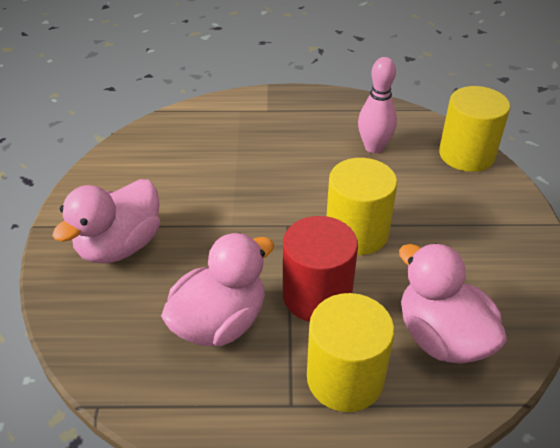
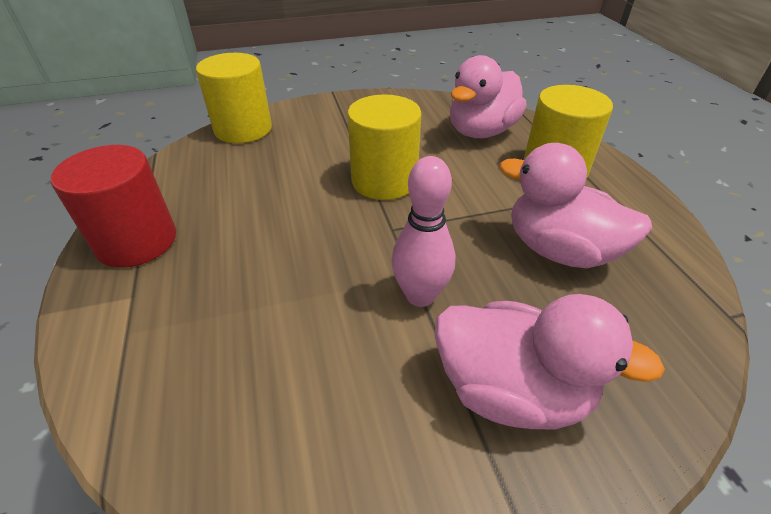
camera: 105 degrees left, 0 degrees up
red cylinder [283,216,358,322] -> red cylinder moved to [51,145,176,268]
pink bowling pin [358,57,397,153] -> pink bowling pin moved to [391,156,455,307]

